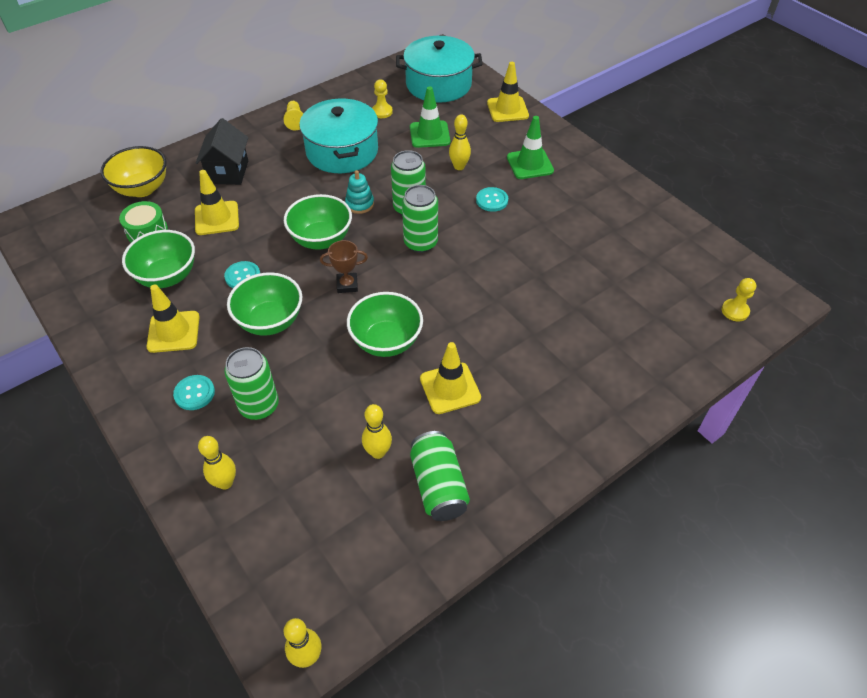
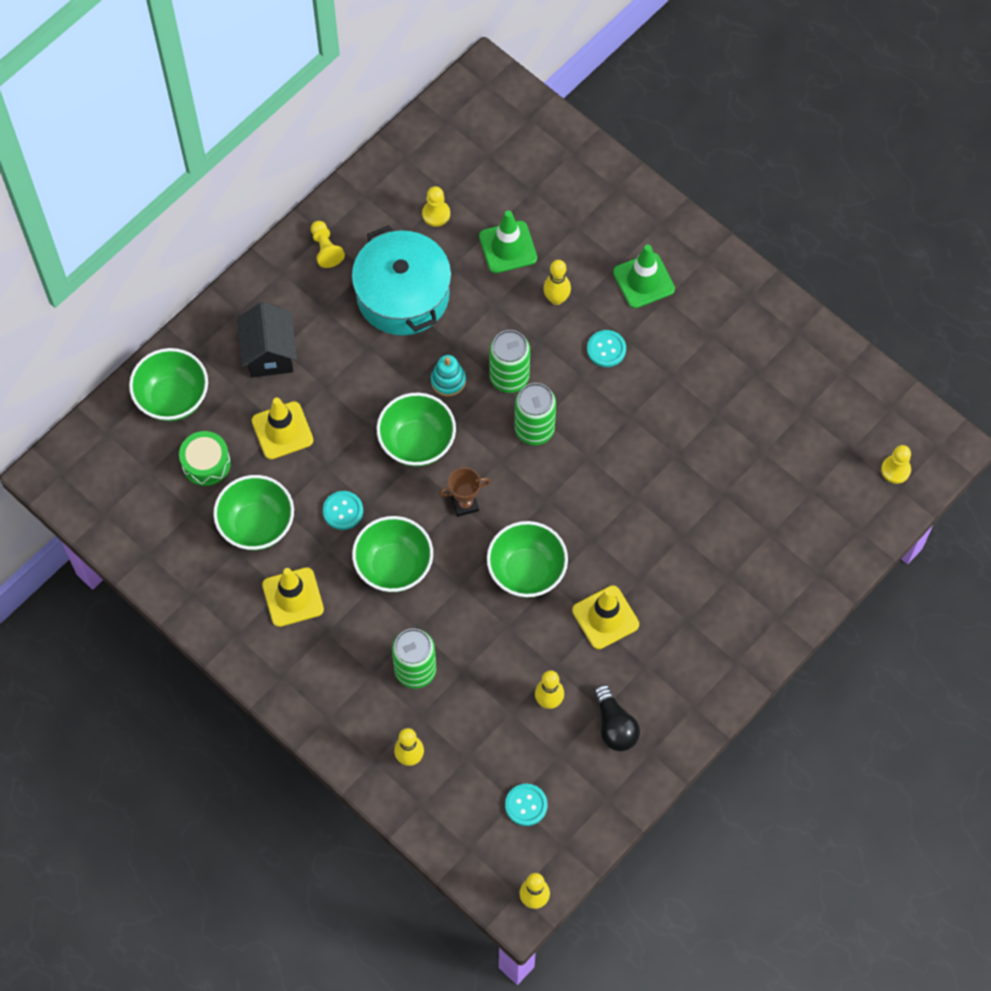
camera: 10 degrees left, 15 degrees up
yellow bowl [100,146,167,197] -> green bowl [129,348,208,421]
turquoise button [173,375,215,410] -> turquoise button moved to [505,784,548,826]
turquoise pot [396,36,483,103] -> none
green can [410,431,470,521] -> black light bulb [594,684,640,751]
yellow traffic cone [487,62,529,122] -> none

